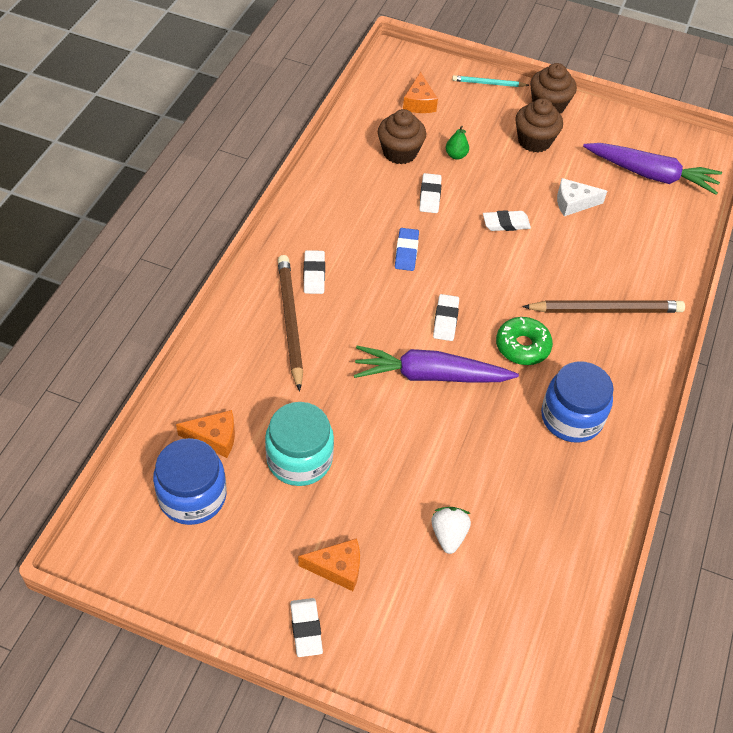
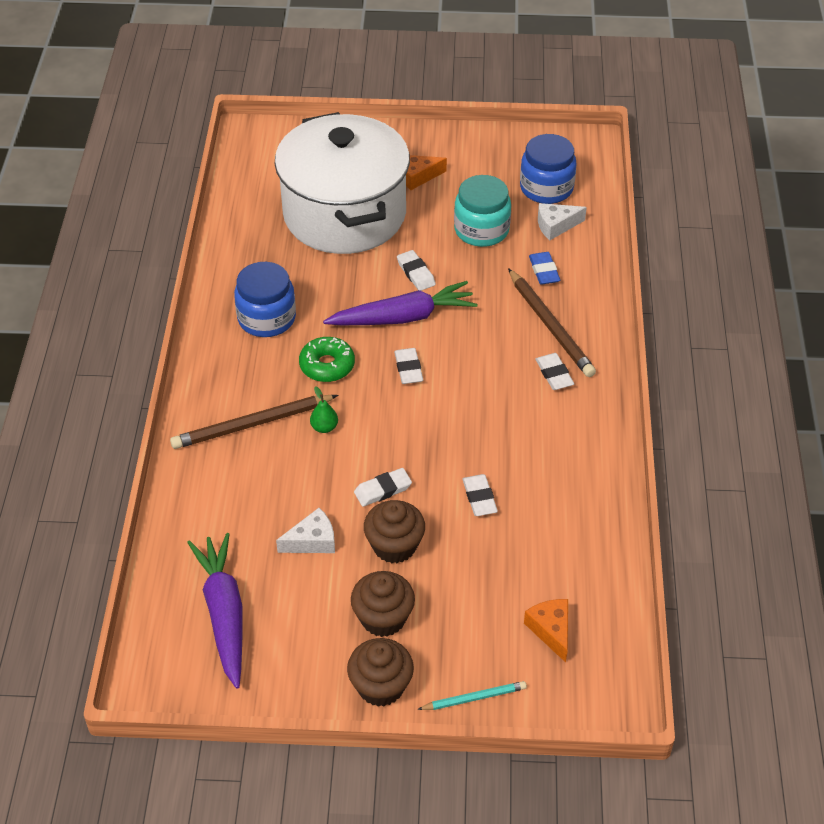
camera: 165 degrees right, 5 degrees down
orange cheese [176,410,235,458] -> white cheese [538,203,587,240]
white eraser [290,598,323,657] -> white eraser moved to [397,250,436,291]
brown cupcake [378,109,426,164] -> brown cupcake moved to [364,500,425,563]
blue eraser [395,228,419,271] -> blue eraser moved to [529,252,560,285]
white strawberry [431,507,471,554] -> white pot [275,112,410,254]
green pear [446,125,469,160] -> green pear moved to [310,386,338,433]
purple carrot [583,143,722,195] -> purple carrot turned 75 degrees clockwise [187,533,242,689]

